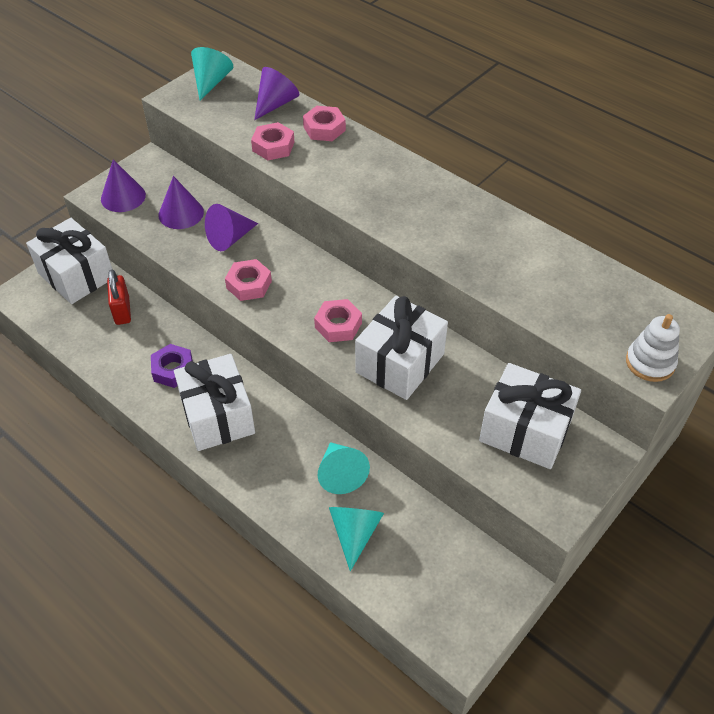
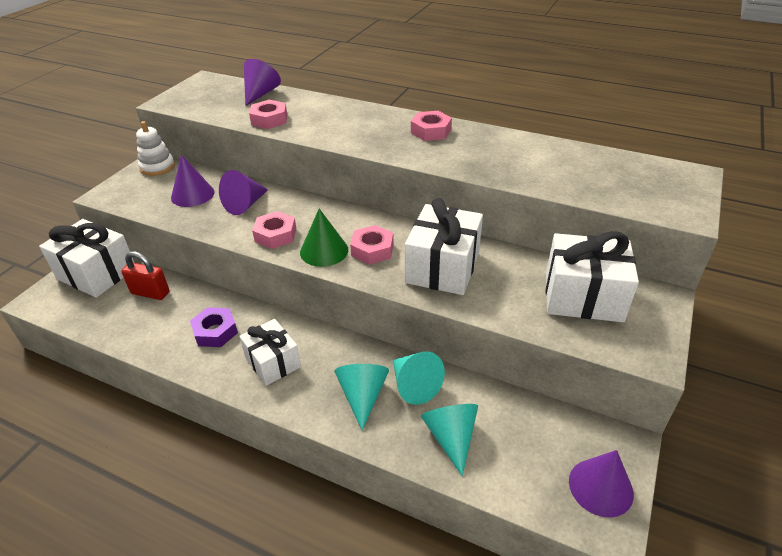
camera: 15 degrees left, 10 degrees down
purple cone [101,159,146,212] -> purple cone moved to [569,450,634,518]
red padlock [107,270,131,325] -> red padlock turned 45 degrees counterclockwise [121,251,169,300]
white gift [174,354,255,451] -> white gift [239,319,301,386], size x0.65
turquoise cone [191,47,233,101] -> turquoise cone moved to [334,364,389,431]
pink nut [303,106,346,141] -> pink nut moved to [411,111,452,141]
white stacking toy [626,314,680,382] -> white stacking toy moved to [136,121,175,176]
none -> green cone [300,209,348,267]

